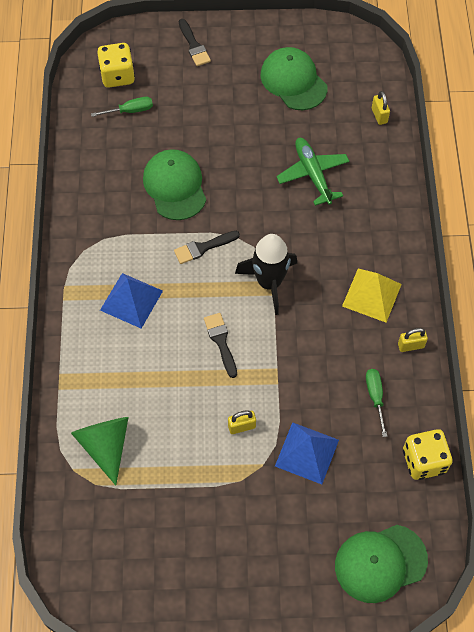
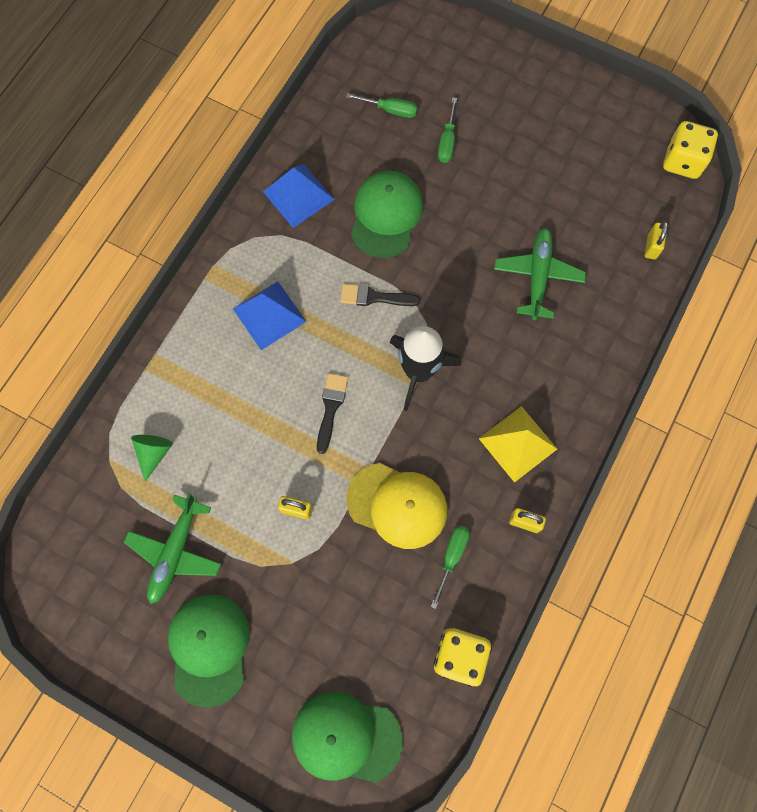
camera: 30 degrees right, 10 degrees up
green cone [71,417,129,486] -> green cone [131,435,173,481], size x0.61
yellow dice [97,43,135,88] -> yellow dice moved to [663,121,718,179]
black brush [179,19,211,66] -> none
green cap [260,47,327,110] -> green cap moved to [168,594,250,708]
blue pyramid [275,422,339,484] -> blue pyramid moved to [263,164,334,228]
none -> green plane [124,493,221,604]
none -> yellow cap [347,463,447,549]
none -> green screwdriver [438,97,457,163]

